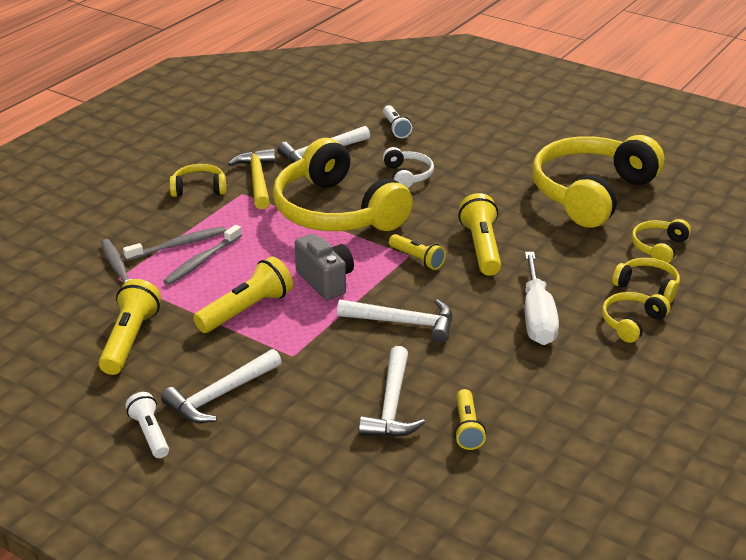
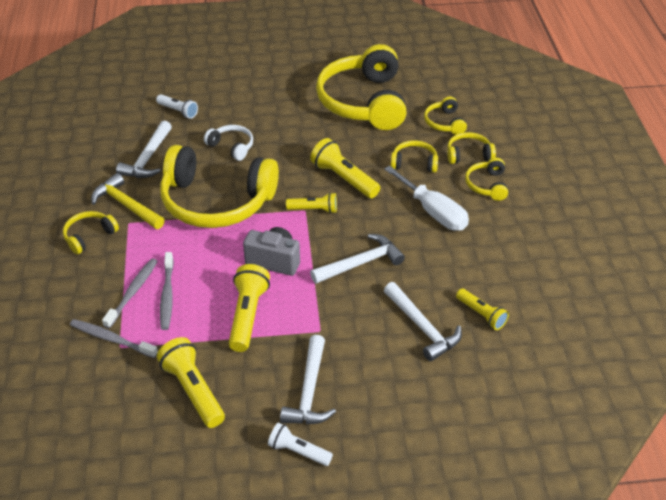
camera: 40 degrees left, 10 degrees up
none -> yellow headphones [391,140,438,173]

